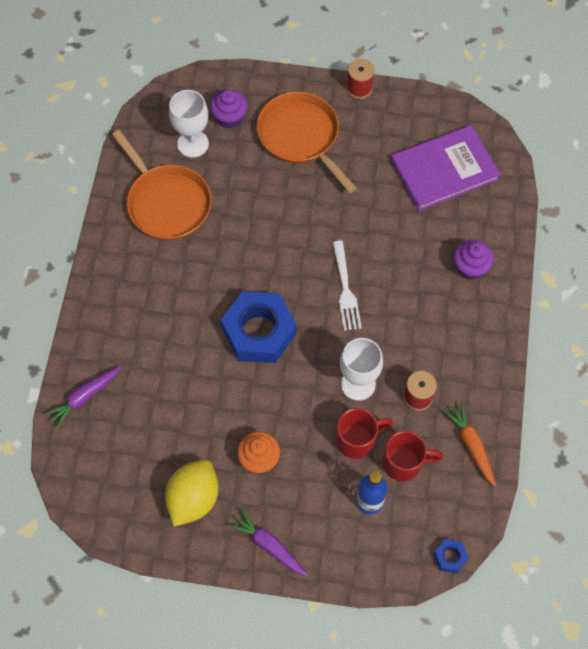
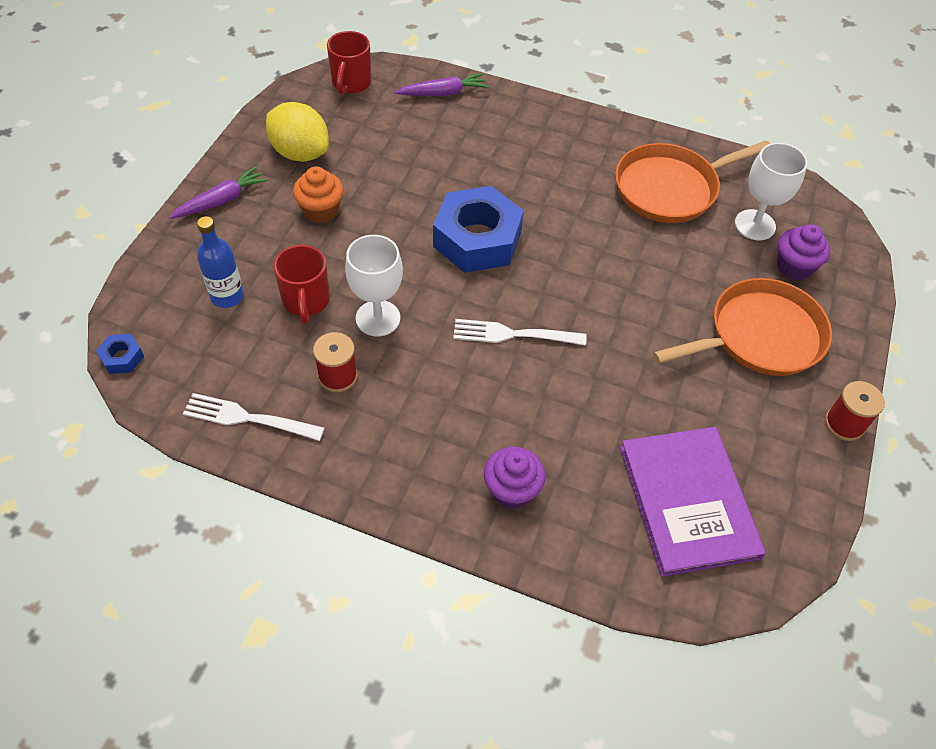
camera: 100 degrees right, 10 degrees down
purple carrot [44,366,121,429] -> purple carrot turned 105 degrees clockwise [394,73,489,96]
red mug [383,431,443,482] -> red mug moved to [327,31,371,95]
orange carrot [443,403,496,486] -> white fork [183,393,325,441]

